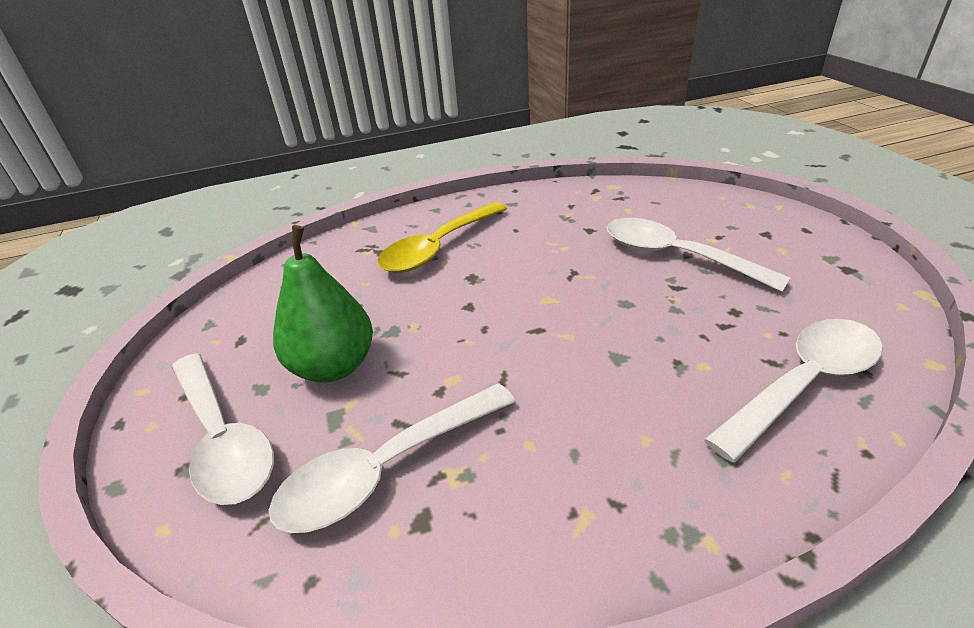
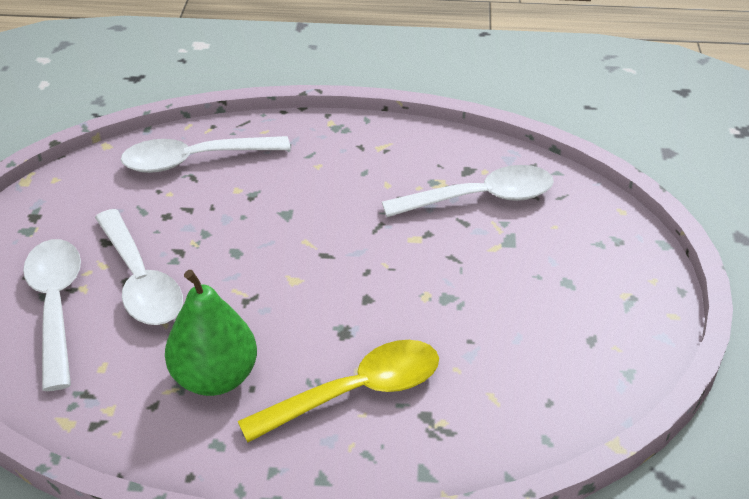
camera: 160 degrees left, 5 degrees up
white spoon [172,353,274,505] -> white spoon moved to [23,239,81,391]
green pear [273,225,373,383] -> green pear moved to [165,270,257,396]

